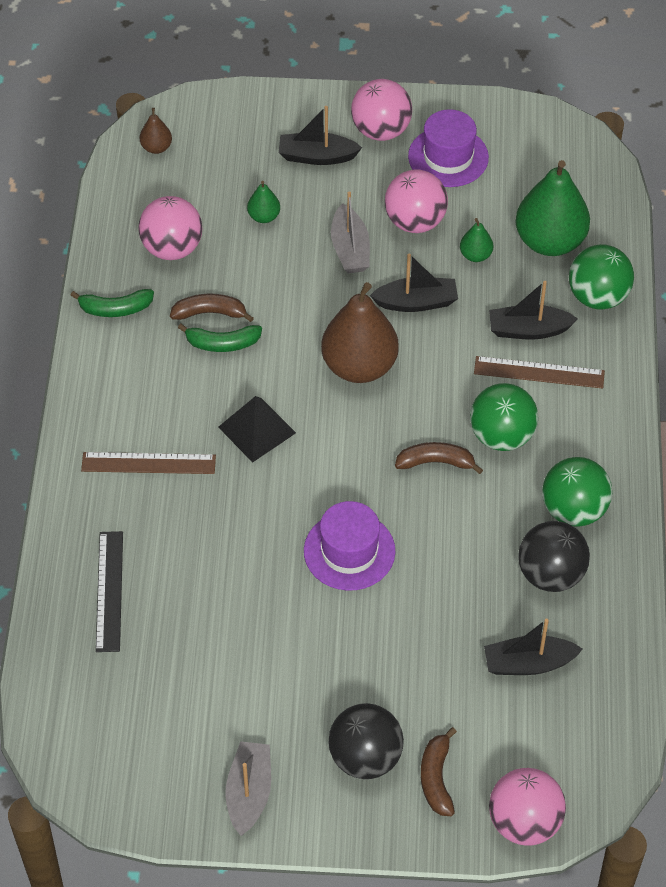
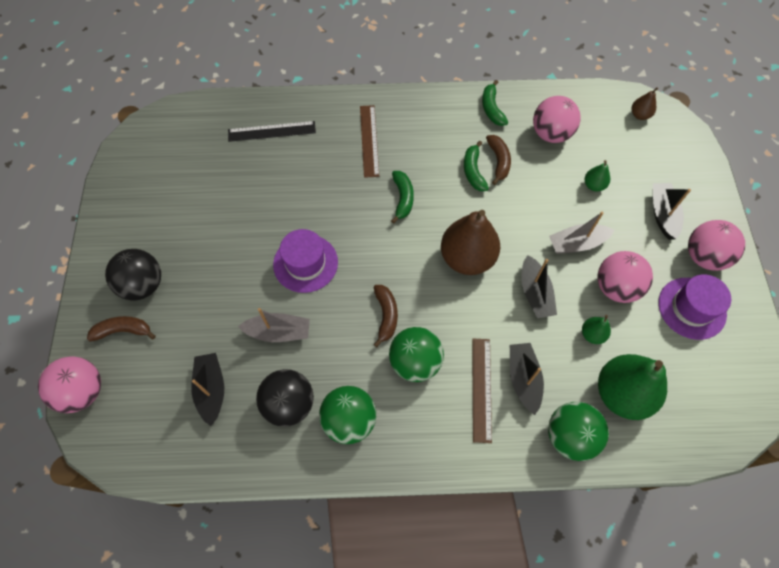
camera: 85 degrees right, 10 degrees up
black pyramid [218,396,296,462] -> green banana [391,171,414,224]
grey boat [225,741,271,836] -> grey boat moved to [238,308,310,342]

